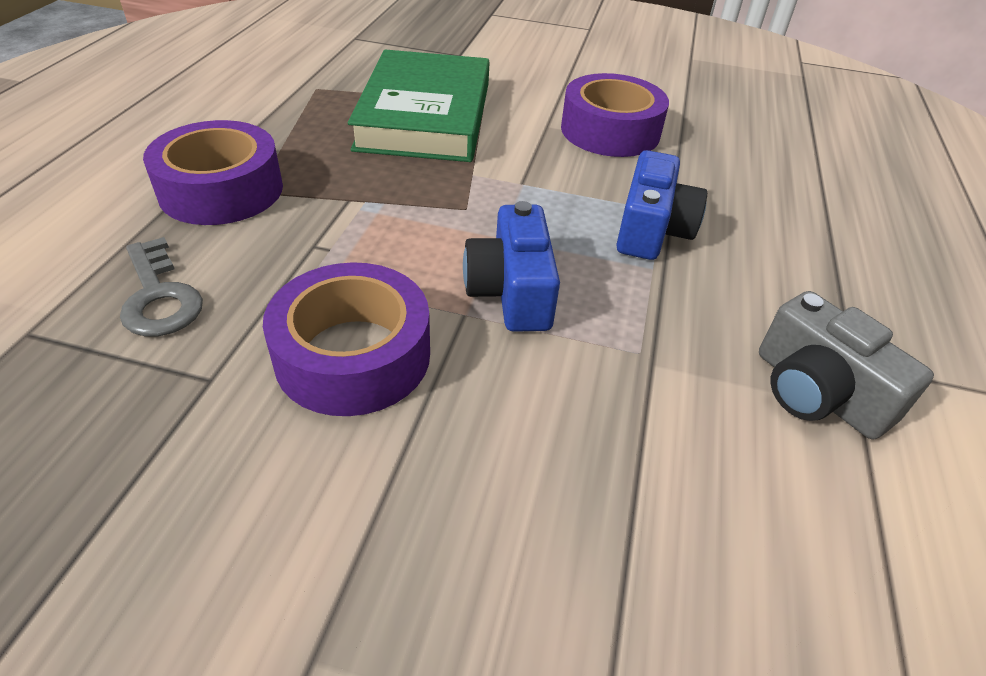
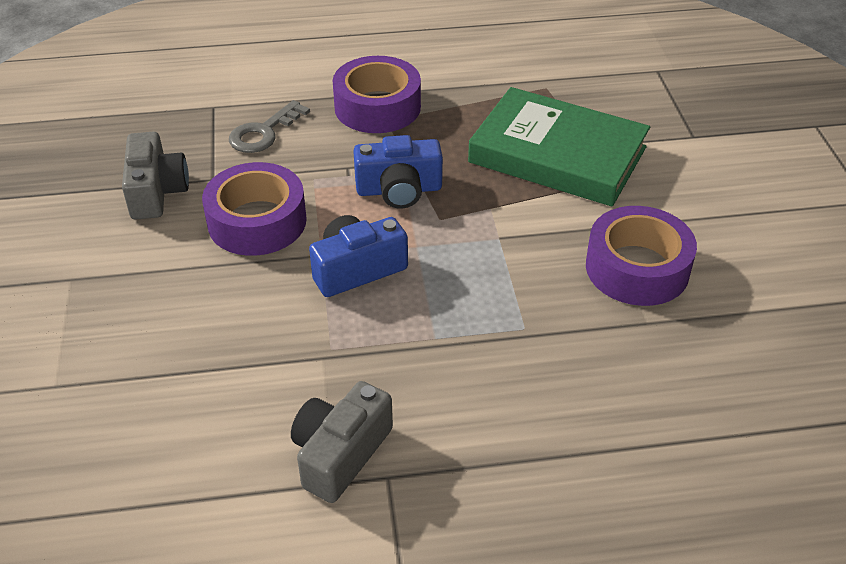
camera: 70 degrees right, 0 degrees up
green book [348,50,490,162] -> green book turned 45 degrees clockwise [468,87,650,207]
blue camera [616,150,707,260] -> blue camera moved to [353,135,443,209]
none -> grey camera [122,132,189,219]

